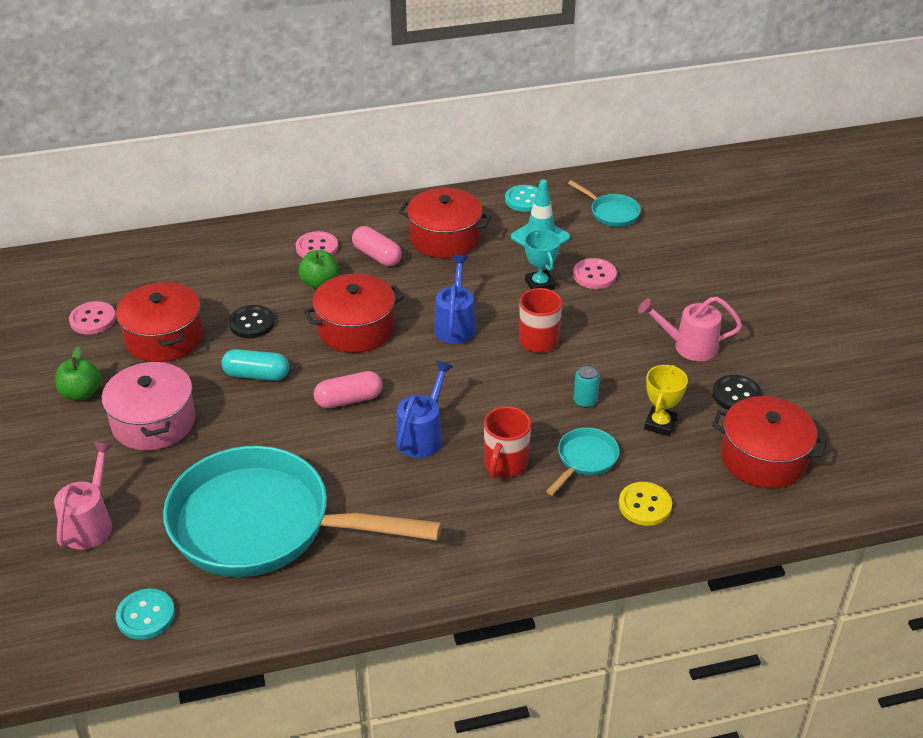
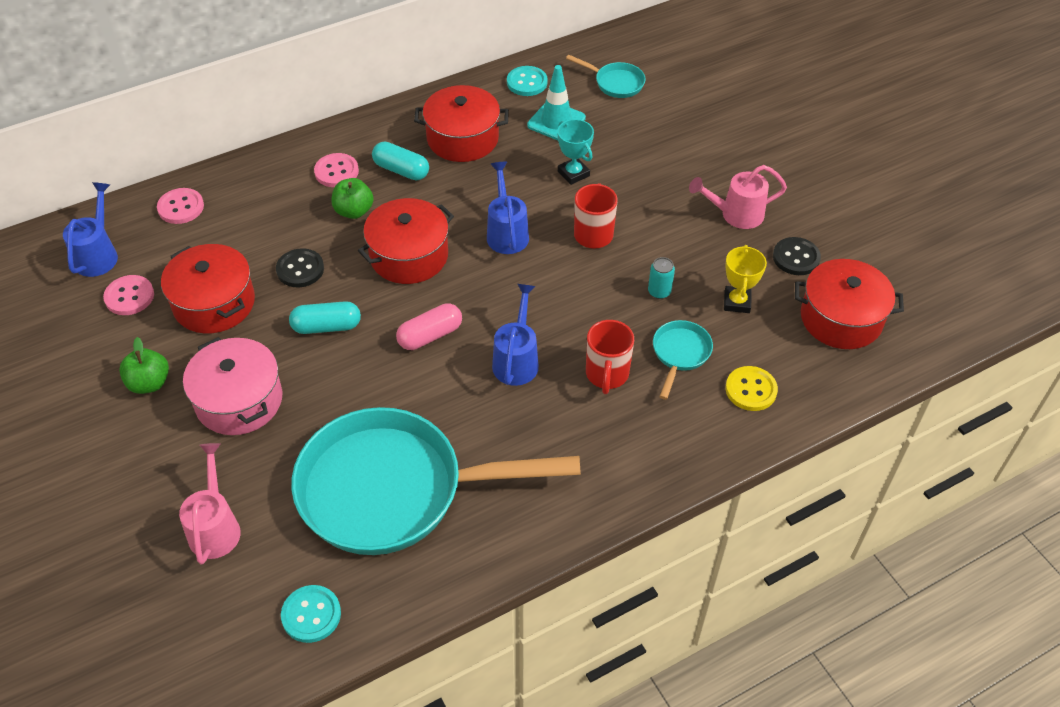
camera: 15 degrees left, 10 degrees up
pink capsule [352,226,402,266] -> turquoise capsule [372,141,429,180]
pink button [573,258,617,289] -> pink button moved to [157,188,204,224]
none -> blue watering can [63,182,118,277]

